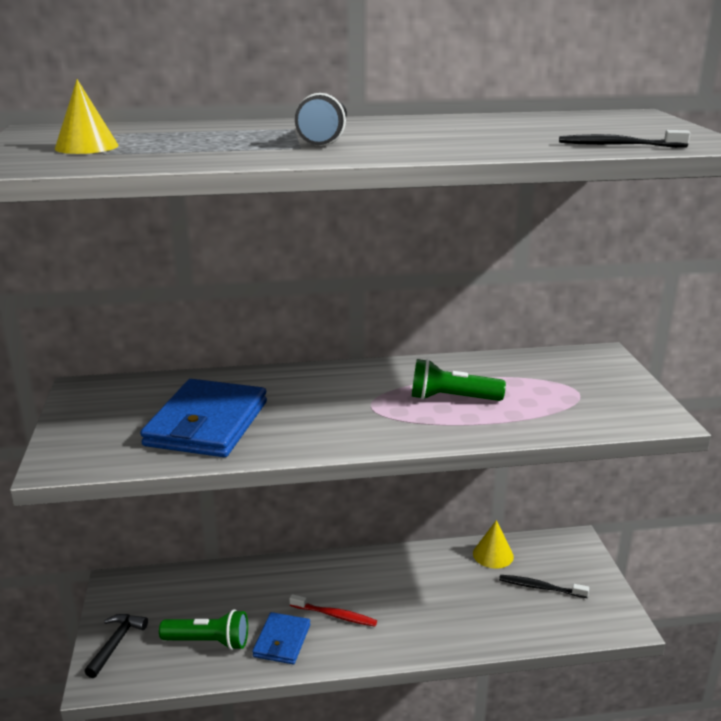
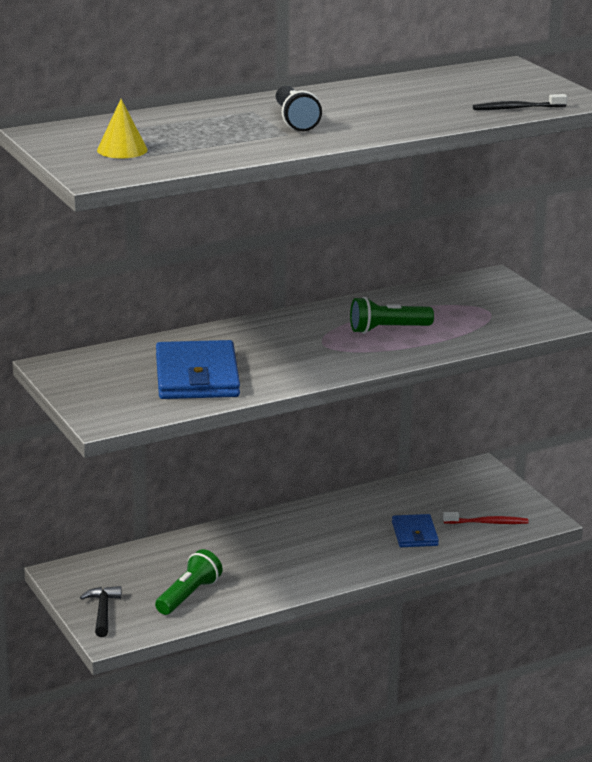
camera: 20 degrees left, 0 degrees up
green flashlight [159,609,248,650] -> green flashlight turned 45 degrees counterclockwise [155,549,222,615]
blue wallet [252,612,310,664] -> blue wallet moved to [392,514,439,547]
red toothbrush [290,594,377,627] -> red toothbrush moved to [443,512,529,524]
yellow cone [473,520,514,569] -> none
black toothbrush [499,575,589,598] -> none

